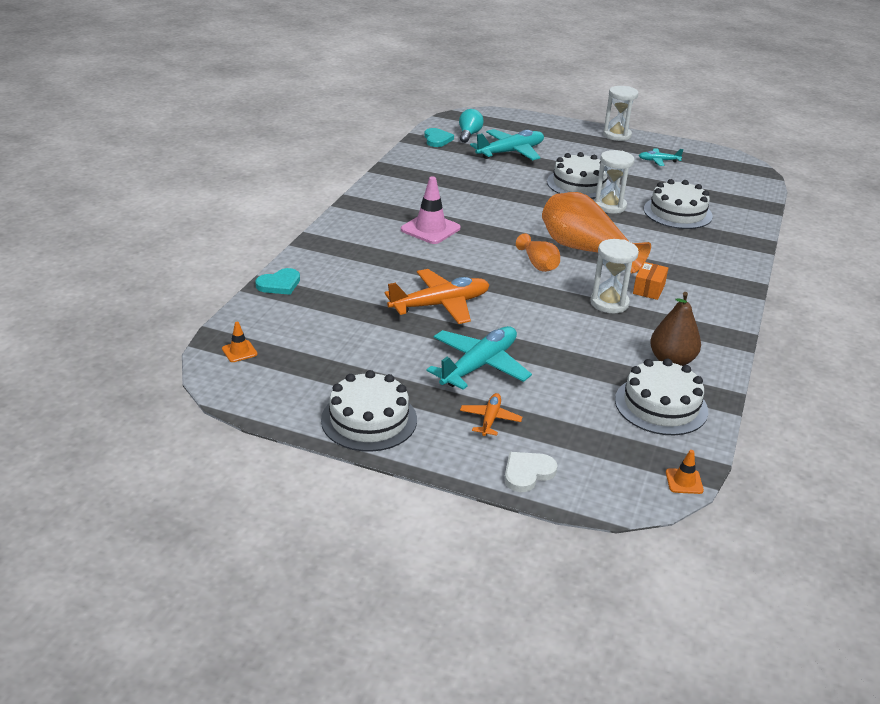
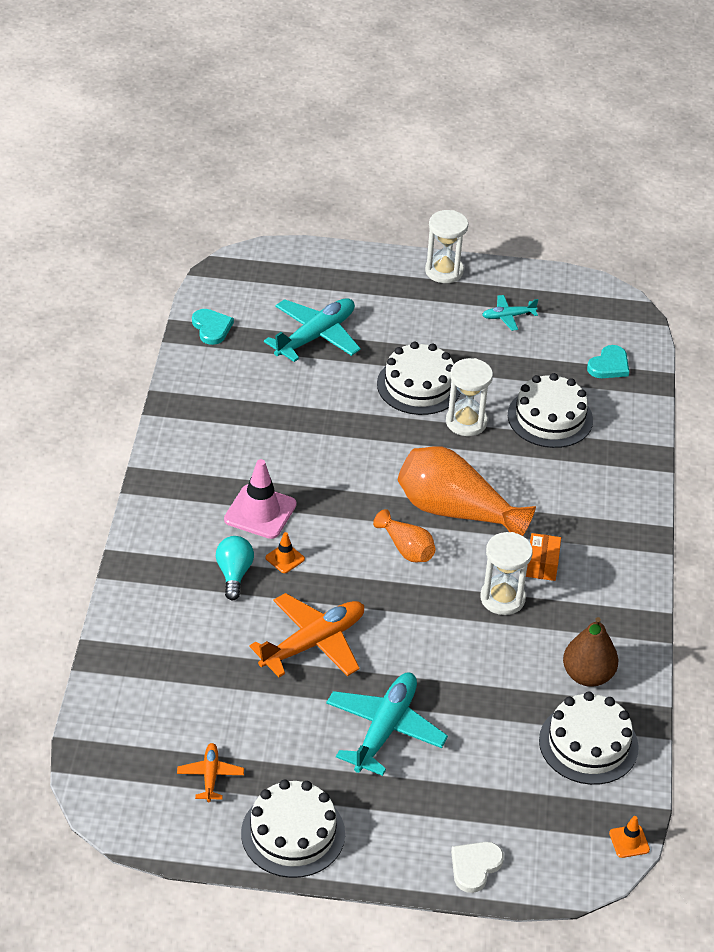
camera: 15 degrees left, 10 degrees up
orange traffic cone [222,322,257,362] -> orange traffic cone moved to [265,532,305,573]
turquoise heart [255,268,300,295] -> turquoise heart moved to [587,345,629,378]
turquoise light bulb [459,109,484,143] -> turquoise light bulb moved to [216,536,254,600]
orange plane [460,393,522,436] -> orange plane moved to [177,743,244,802]

